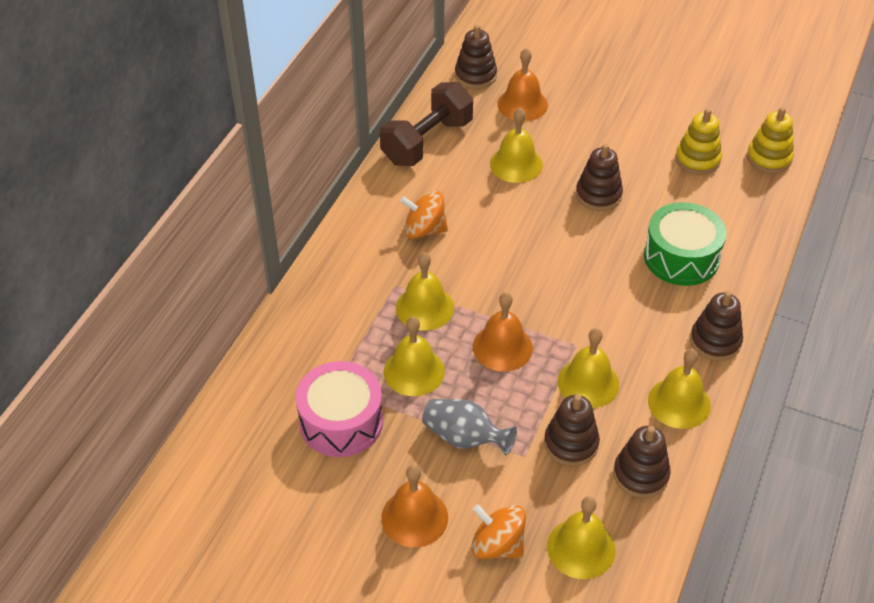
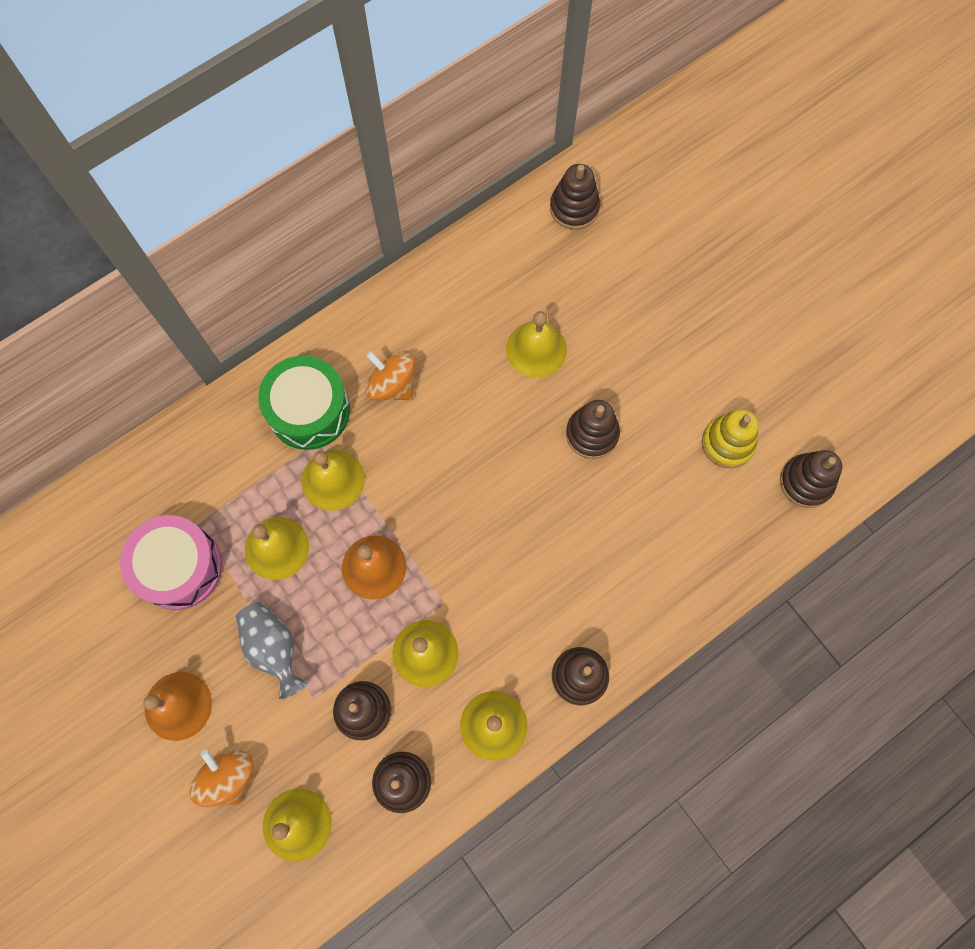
camera: 30 degrees right, 25 degrees up
brown dumbbell [380,82,473,166] -> none
orange bell [497,48,548,121] -> none
green drum [644,202,726,286] -> green drum moved to [258,356,350,450]
yellow stacking toy [747,107,794,173] -> brown stacking toy [780,450,842,508]

